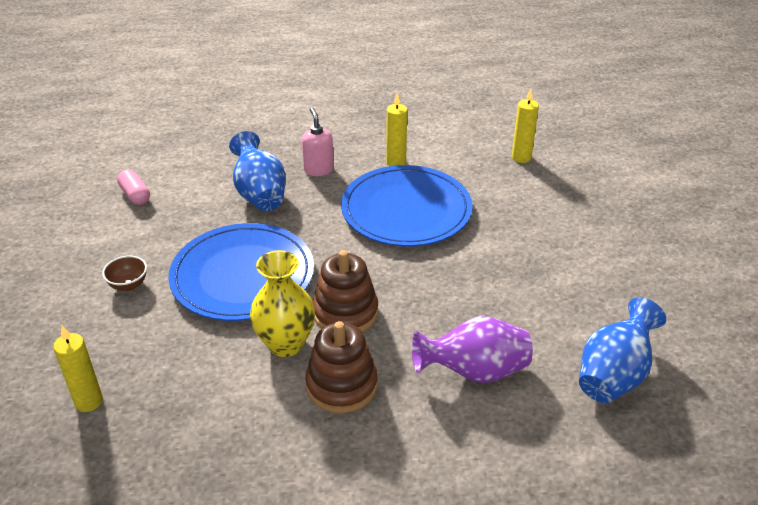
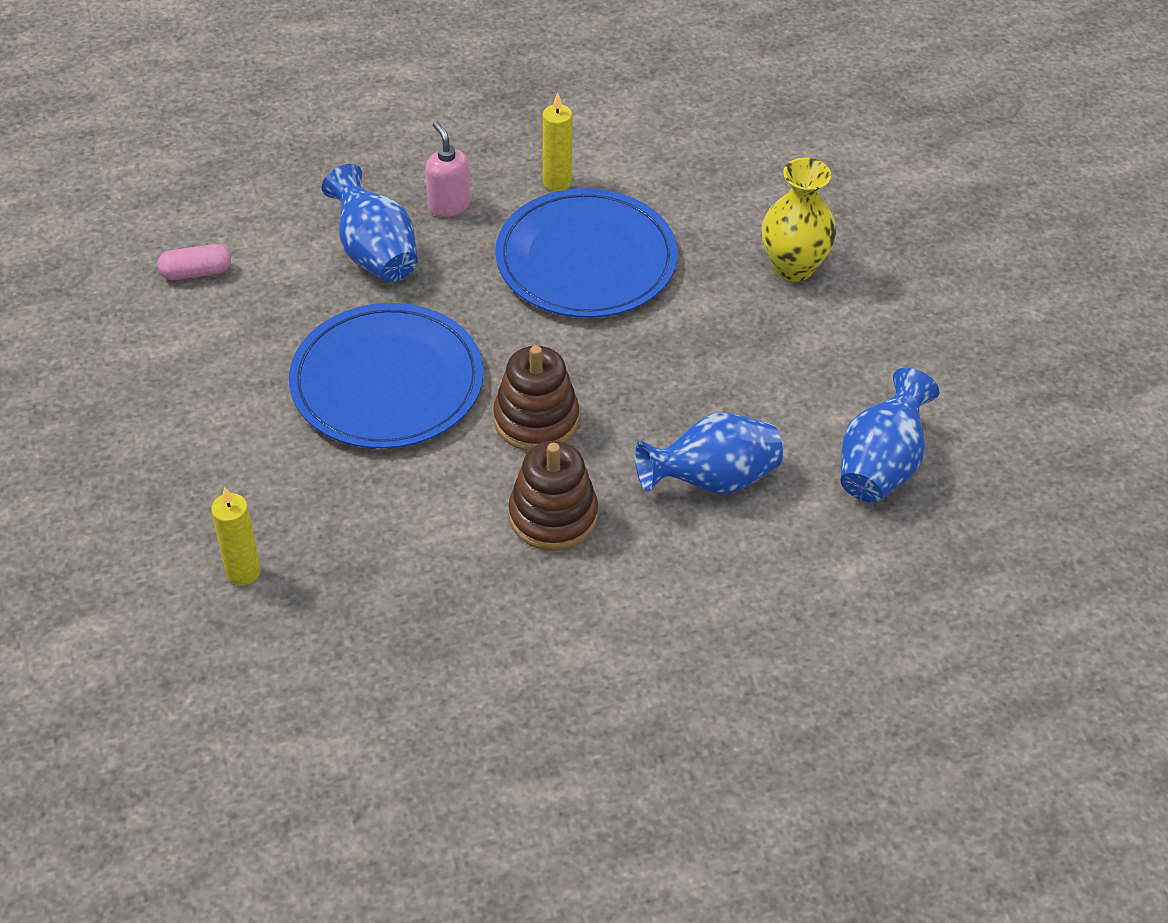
camera: 10 degrees left, 10 degrees up
brown bowl [102,256,147,291] -> none
pink capsule [117,169,150,205] -> pink capsule turned 60 degrees counterclockwise [157,244,231,280]
yellow vase [250,250,315,357] -> yellow vase moved to [762,158,836,282]
purple vase [412,316,533,383] -> blue vase [635,413,783,494]
yellow candle [512,88,539,163] -> none

